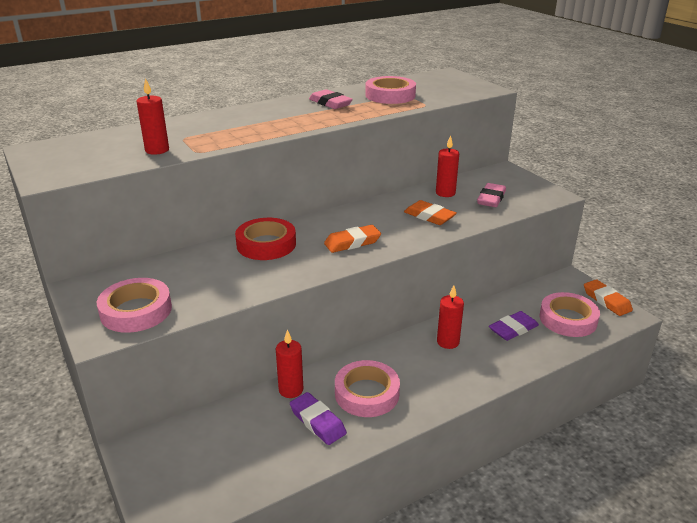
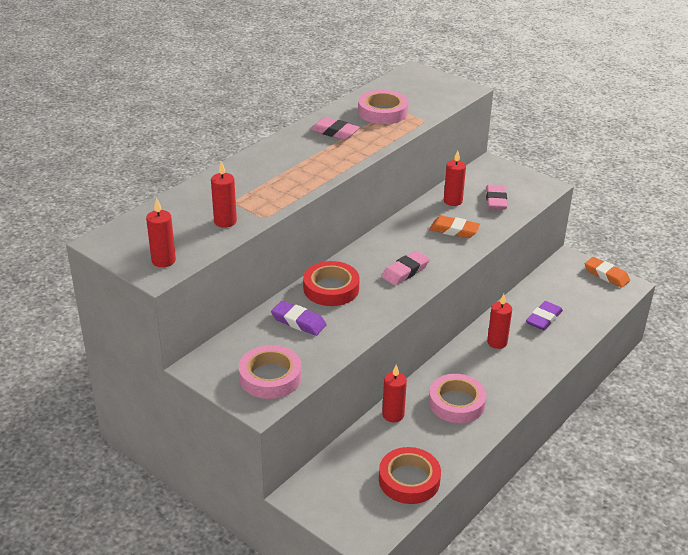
camera: 20 degrees left, 5 degrees up
purple eraser [290,392,347,445] -> purple eraser moved to [271,301,327,336]
orange eraser [324,225,381,253] -> pink eraser [382,251,430,285]
pink tape [539,292,600,337] -> none
none -> red candle [146,198,176,267]
none -> red tape [379,447,441,504]

